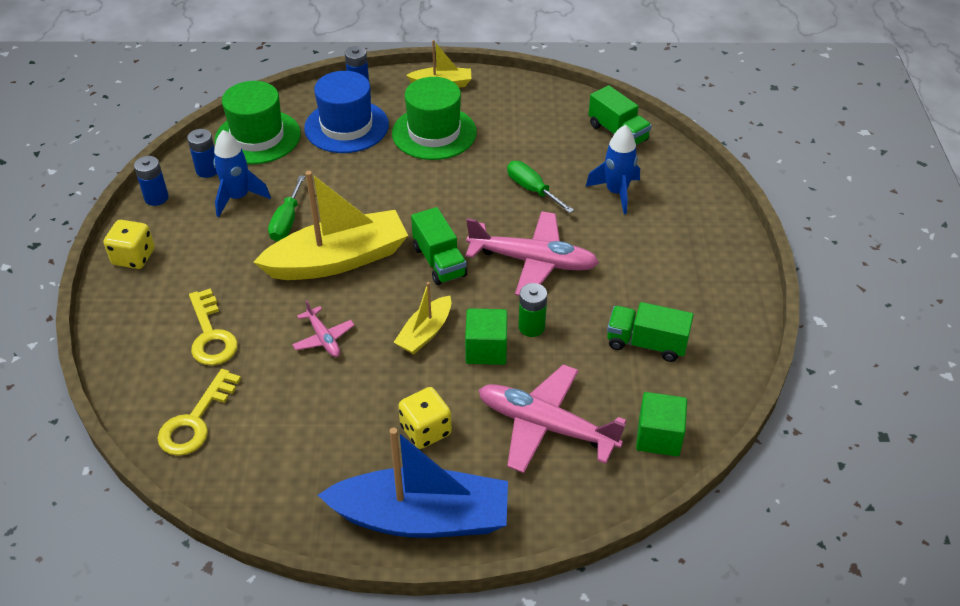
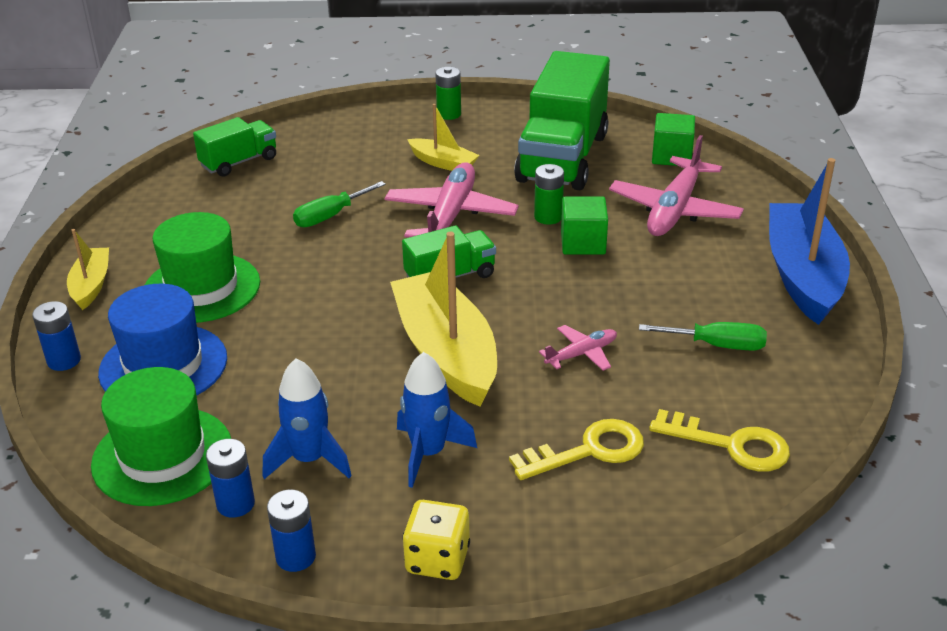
camera: 90 degrees left, 10 degrees down
green screwdriver [268,175,305,242] -> green screwdriver moved to [639,322,767,351]
yellow boat [394,282,451,354] -> yellow boat moved to [407,104,479,171]
yellow dice [398,387,452,449] -> none
blue rocket [585,125,640,214] -> blue rocket moved to [397,352,477,488]
green truck [607,302,694,362] -> green truck [514,51,610,190], size x1.97
none -> green battery [435,67,461,120]

